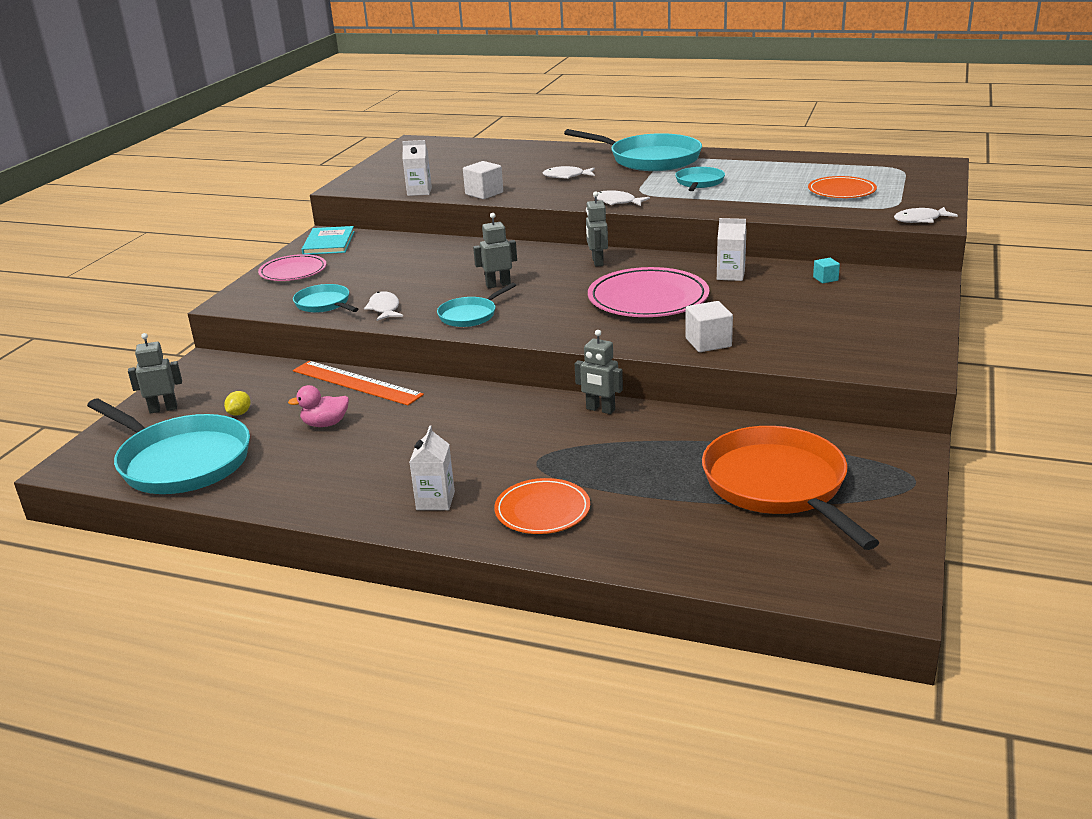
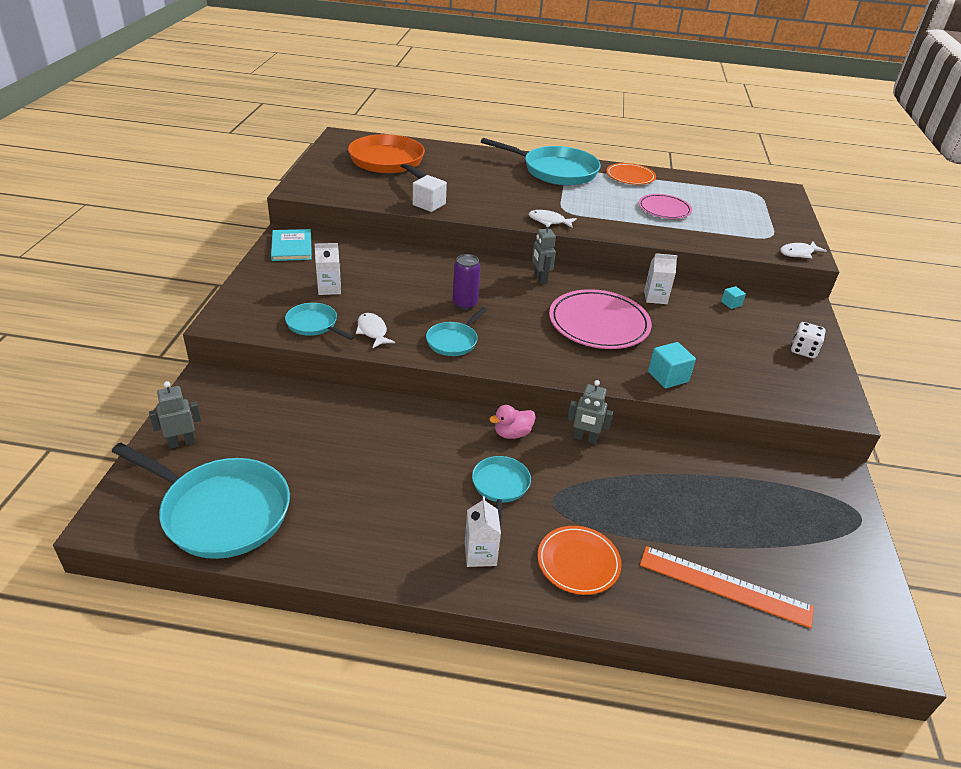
camera: 15 degrees left, 10 degrees up
yellow lemon [224,391,251,416] -> none
pink plate [258,254,327,281] -> pink plate moved to [638,194,692,219]
pink duck [288,385,349,427] -> pink duck moved to [489,405,536,439]
orange ruler [293,361,424,405] -> orange ruler moved to [640,546,814,628]
white carton [402,140,432,196] -> white carton moved to [315,243,341,295]
grey robot [473,213,517,288] -> purple can [452,254,481,310]
white fish [543,166,595,179] -> none
turquoise pan [675,167,725,191] -> turquoise pan moved to [472,456,531,528]
white cube [685,301,733,352] -> turquoise cube [648,342,696,388]
orange pan [702,426,880,550] -> orange pan moved to [348,134,426,179]
orange plate [808,176,877,198] -> orange plate moved to [606,163,656,185]
none -> white dice [791,322,826,358]

